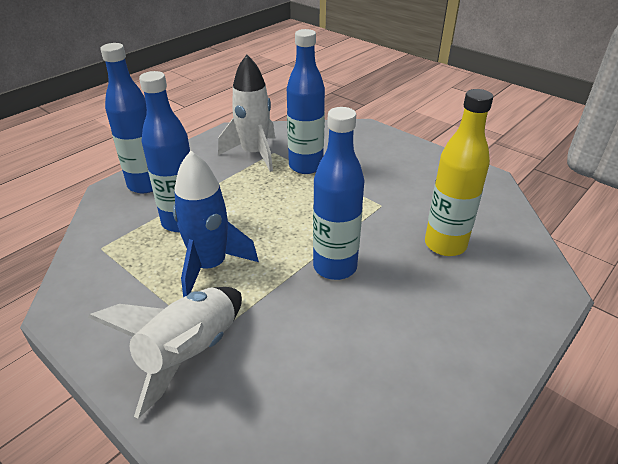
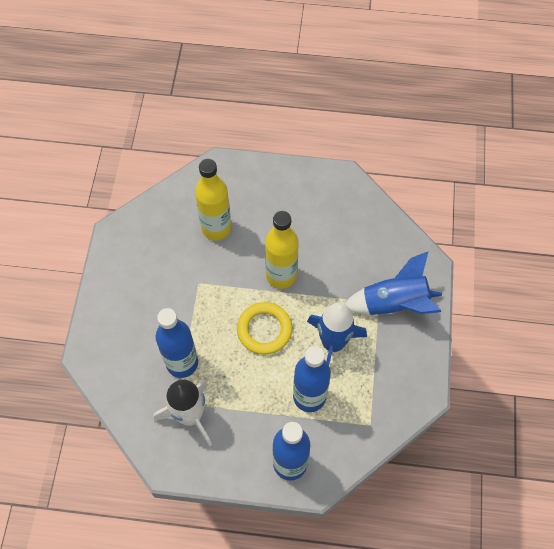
camera: 125 degrees left, 25 degrees up
white rocket [88,287,242,418] -> blue rocket [345,251,442,315]
blue bottle [313,107,364,280] -> yellow bottle [265,211,299,289]
none -> yellow ring [237,302,292,355]

